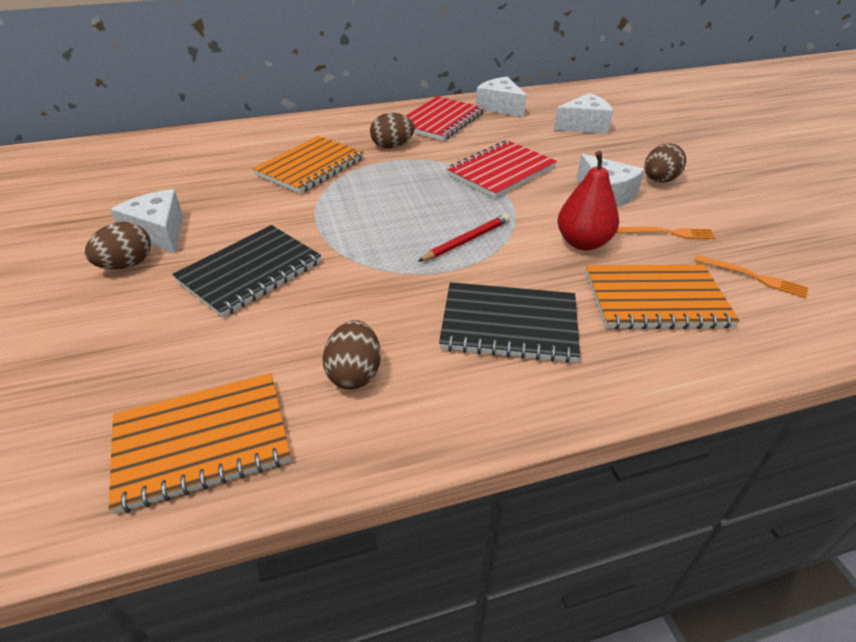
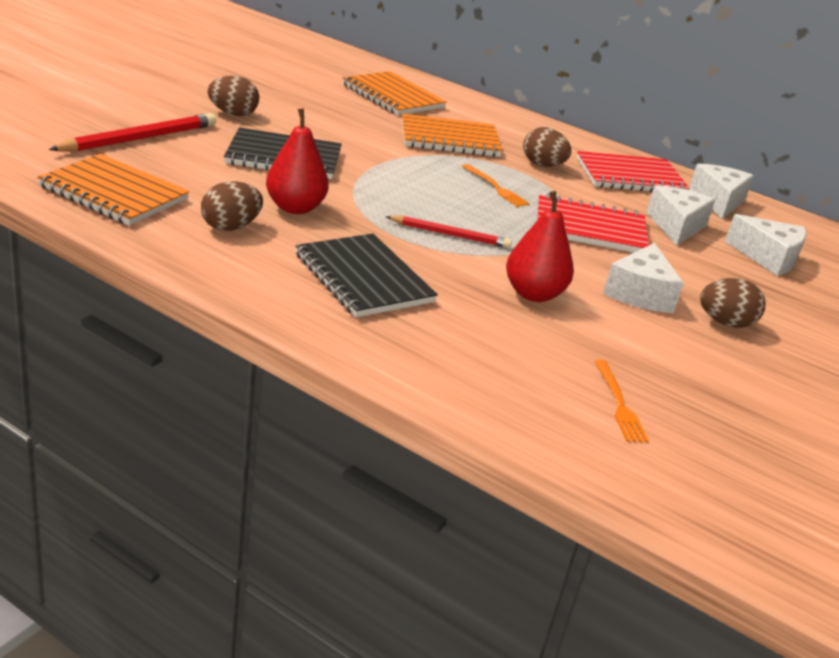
camera: 45 degrees right, 10 degrees down
white cheese [110,189,183,254] -> white cheese moved to [646,185,715,246]
orange notebook [586,265,740,330] -> orange notebook moved to [342,71,446,115]
orange fork [617,227,715,239] -> orange fork moved to [462,164,529,207]
none -> red pencil [48,113,216,152]
none -> red pear [266,108,329,214]

